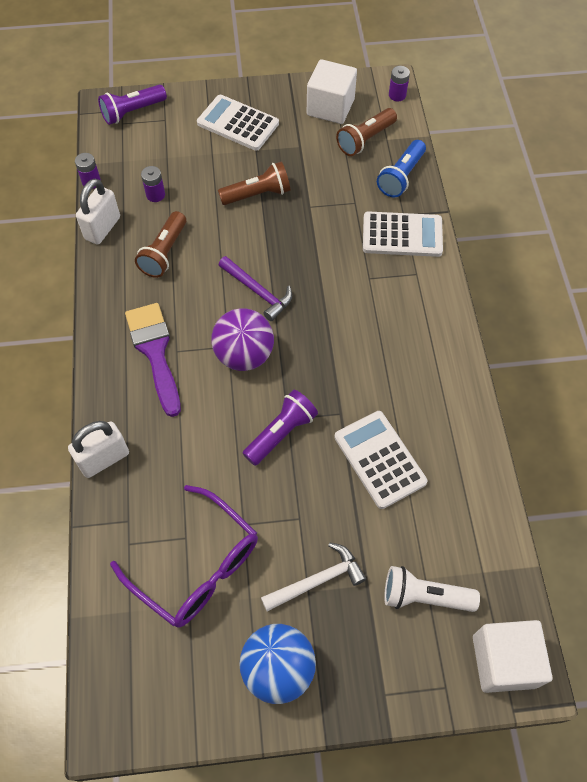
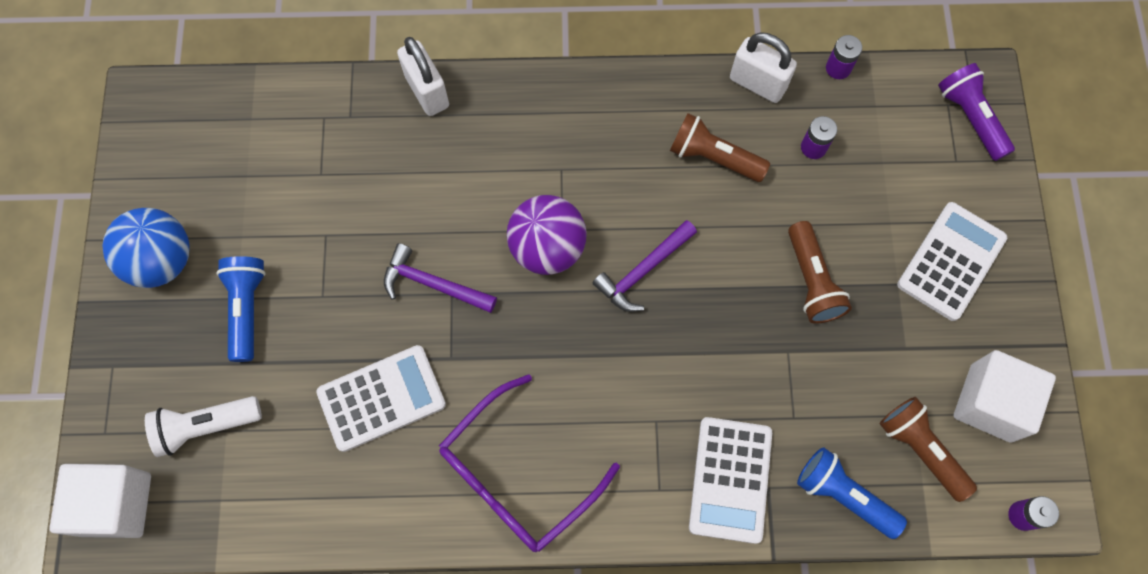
camera: 95 degrees right, 10 degrees up
purple glasses [110,485,258,628] -> purple glasses moved to [439,374,620,552]
purple brush [125,303,181,417] -> none
purple flashlight [243,390,318,466] -> purple hammer [384,243,497,313]
white hammer [261,543,366,612] -> blue flashlight [216,256,266,362]
white flashlight [384,566,480,612] -> white flashlight turned 120 degrees counterclockwise [145,396,262,457]

